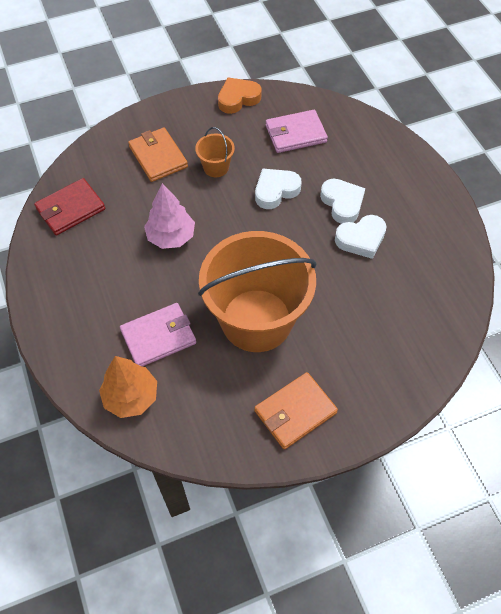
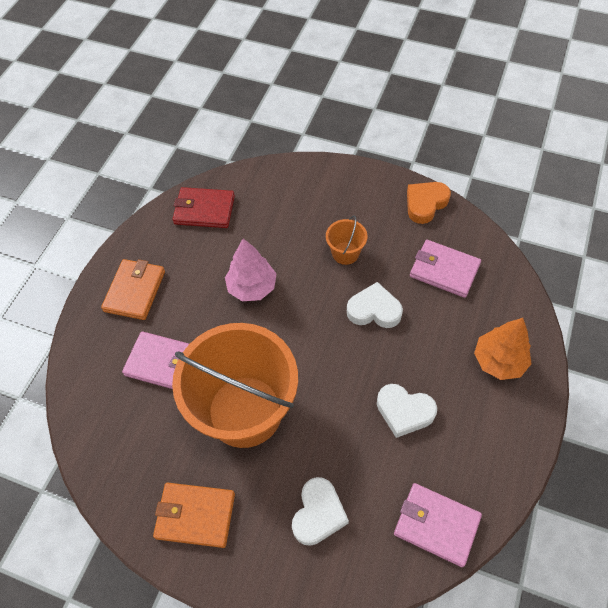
camera: 45 degrees right, 0 degrees up
orange tree [99,356,157,418] -> orange tree moved to [474,318,532,380]
orange wallet [128,127,188,182] -> orange wallet moved to [101,259,165,320]
orange heart [218,77,262,114] -> orange heart turned 60 degrees counterclockwise [407,182,451,224]
white heart [320,179,365,224] -> white heart moved to [292,477,349,546]
none -> pink wallet [394,483,482,567]

